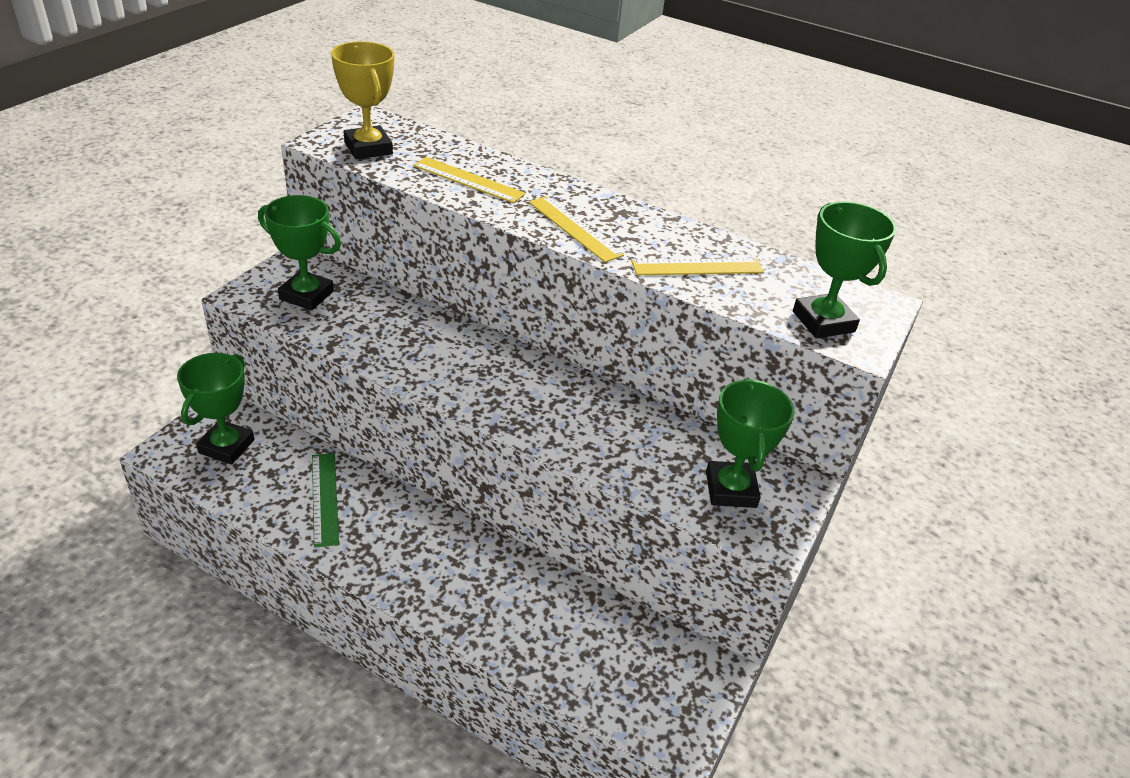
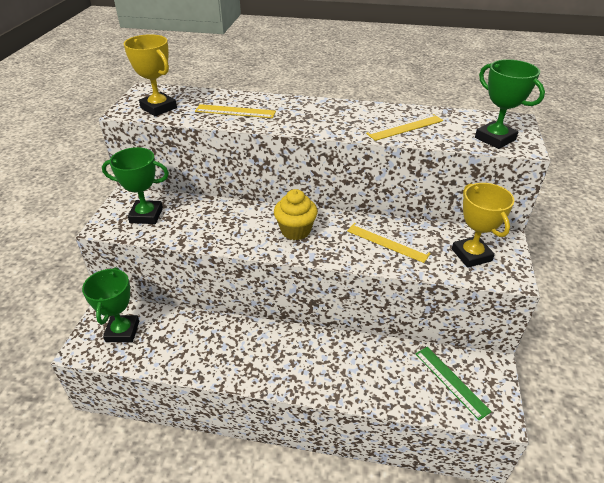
camera: 15 degrees left, 0 degrees up
green ruler [312,453,339,548] -> green ruler moved to [415,347,492,420]
yellow ruler [529,196,624,262] -> yellow ruler moved to [347,223,431,263]
green trophy [706,378,795,508] -> yellow trophy [452,183,514,268]
none -> yellow cupcake [274,189,318,240]

